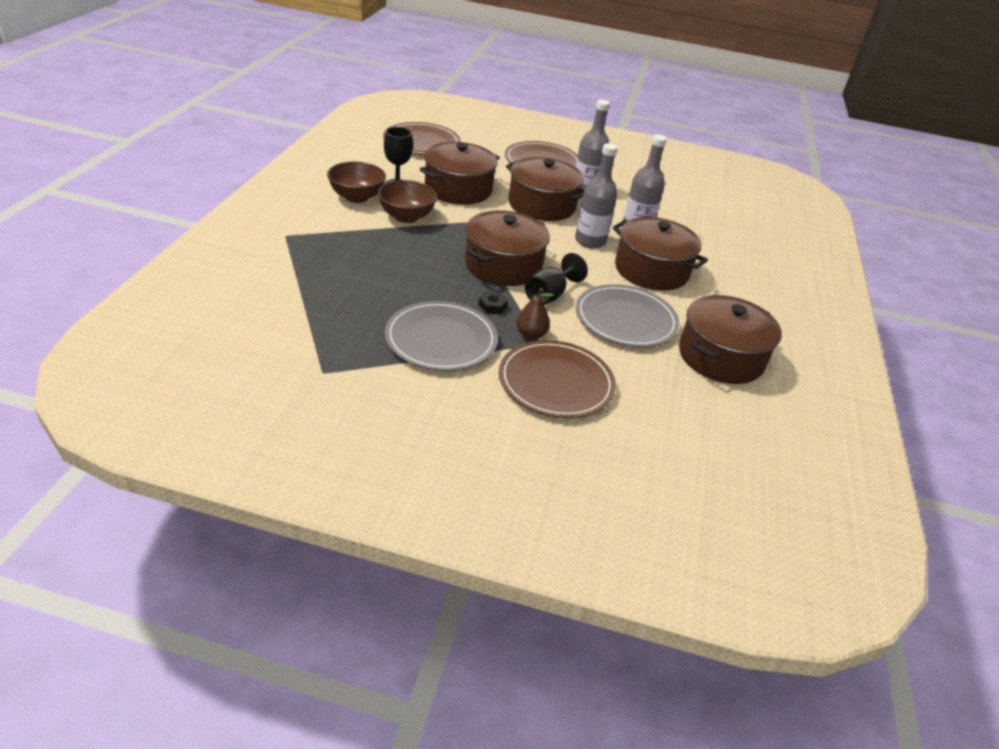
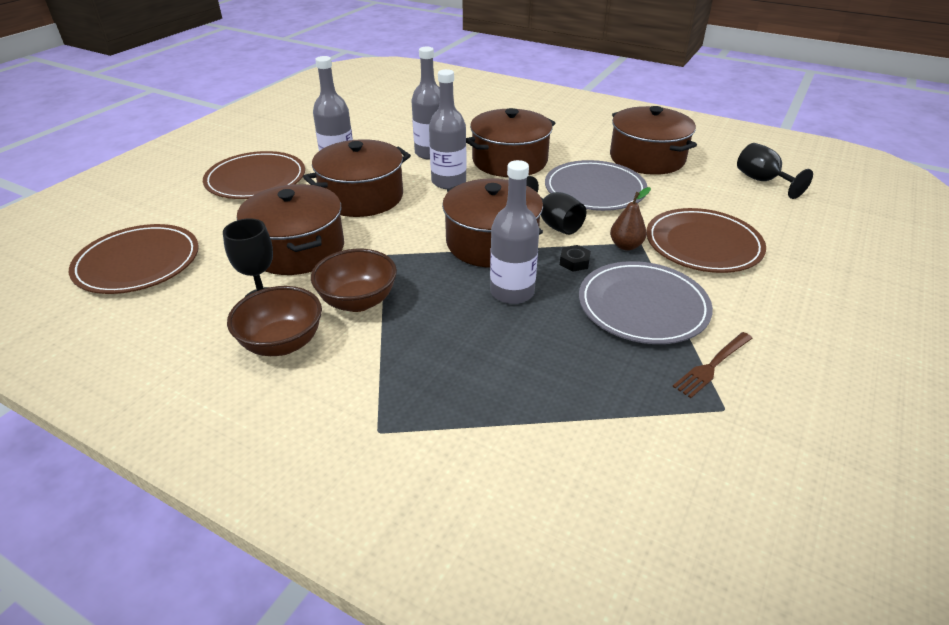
camera: 70 degrees left, 0 degrees up
none -> grey bottle [490,160,539,304]
none -> brown fork [673,332,753,398]
none -> black goblet [737,143,813,199]

